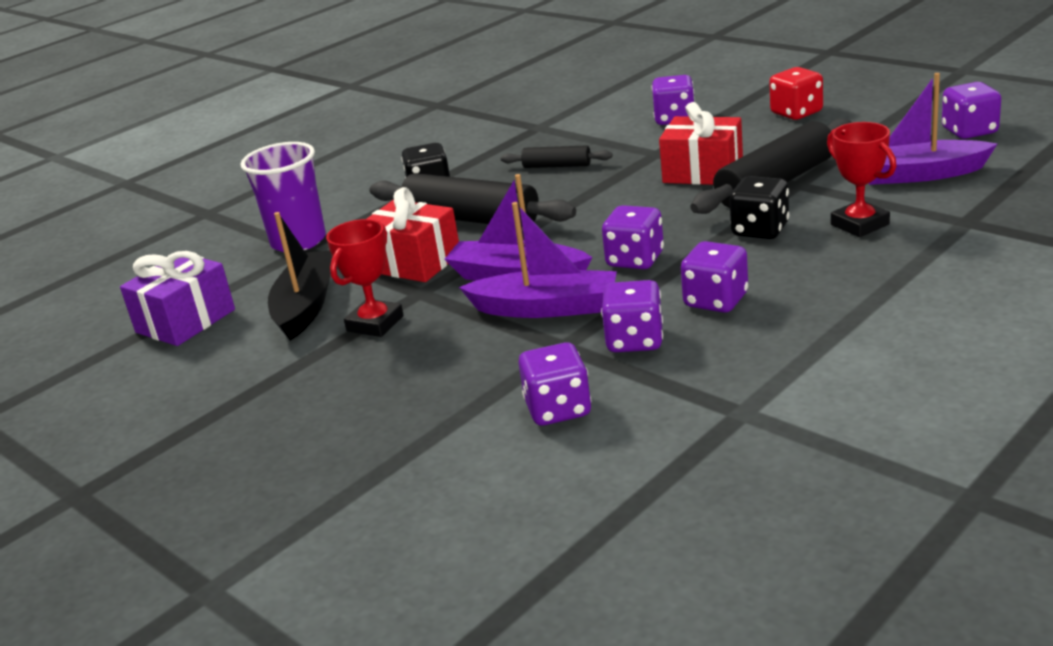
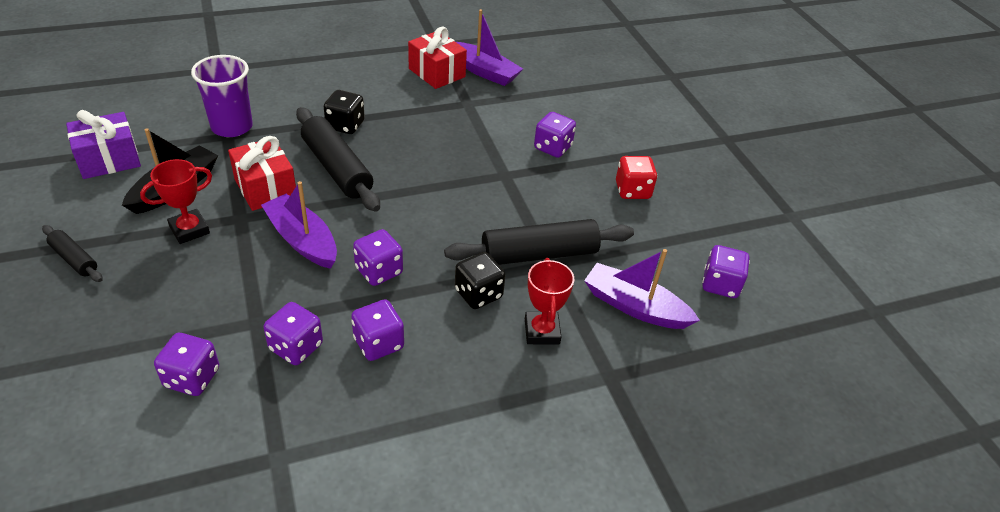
camera: 20 degrees right, 15 degrees up
purple boat [459,202,617,318] -> purple boat moved to [456,9,523,86]
black rolling pin [501,145,613,168] -> black rolling pin moved to [42,225,103,282]
red gift [659,102,743,185] -> red gift moved to [408,27,467,89]

